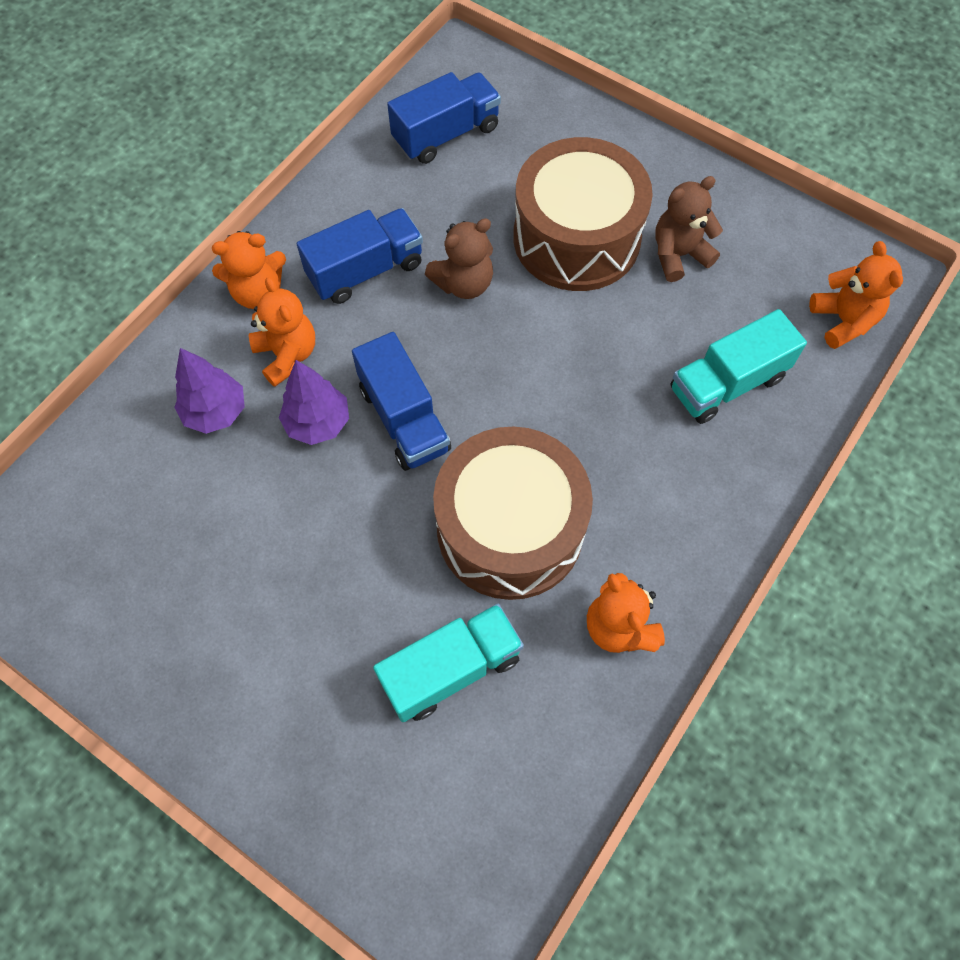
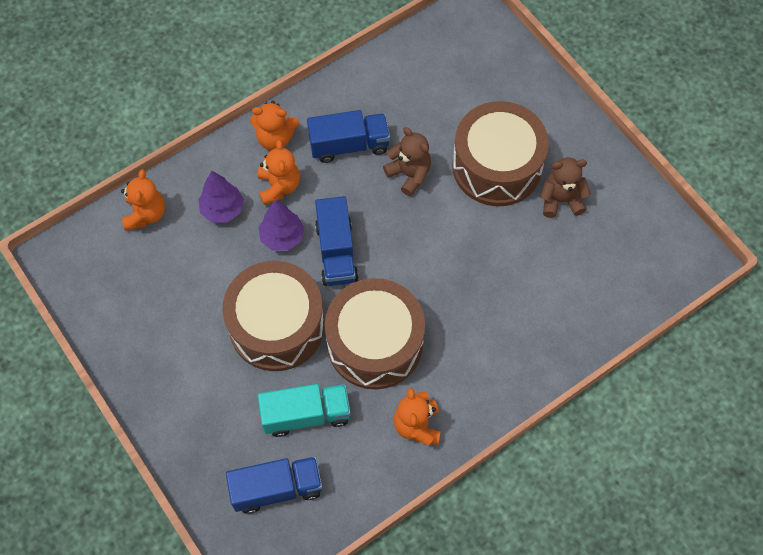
camera: 20 degrees right, 0 degrees up
blue truck [387,72,501,164] -> blue truck moved to [226,456,322,514]
brown teddy bear [425,218,493,299] -> brown teddy bear turned 120 degrees counterclockwise [383,127,431,196]
turquoise truck [671,309,807,424] -> none
orange teddy bear [809,241,903,349] -> orange teddy bear moved to [121,169,165,231]
none -> brown drum [223,261,325,371]

